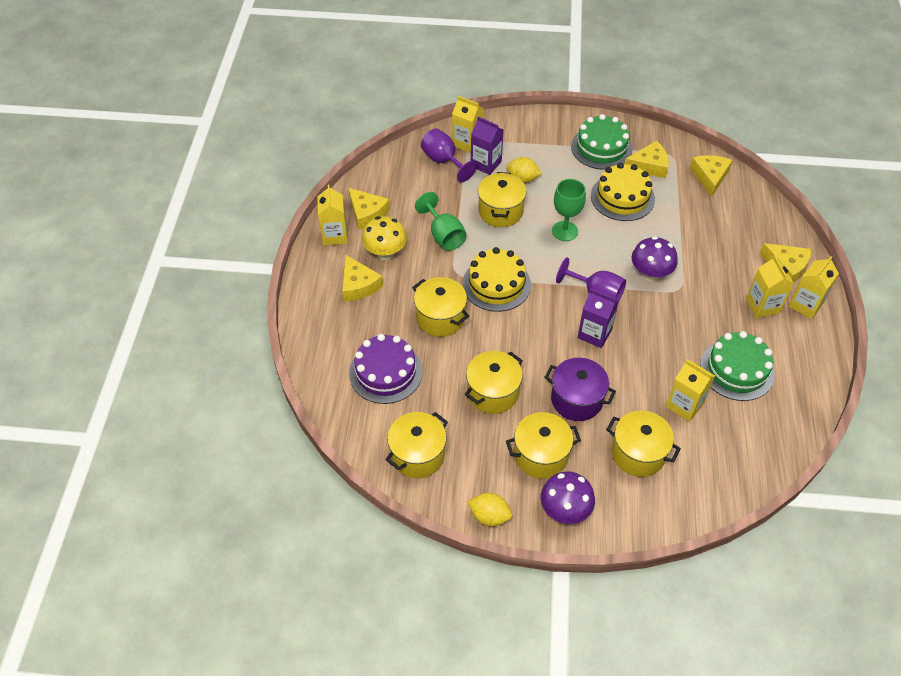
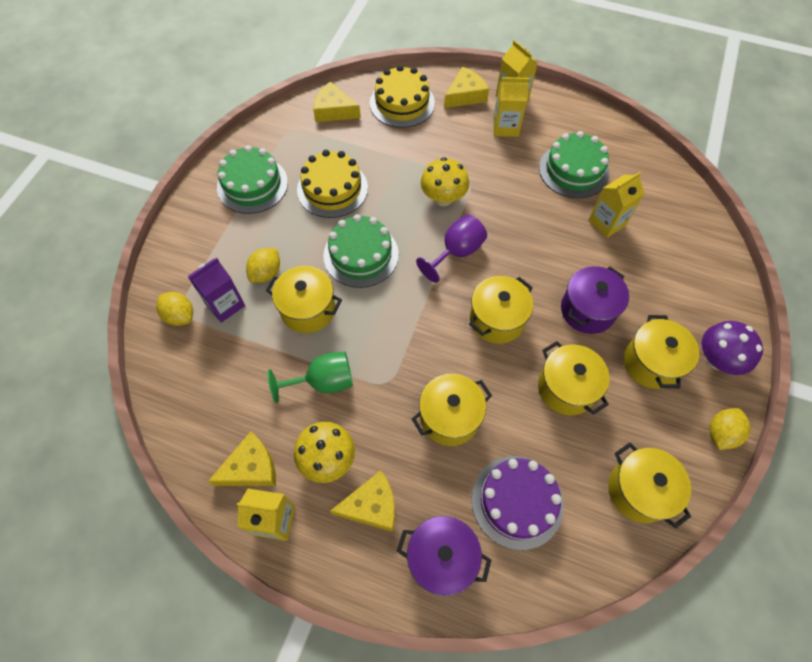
camera: 75 degrees left, 10 degrees up
purple goblet [421,128,477,182] -> none
yellow carton [452,96,484,153] -> yellow lemon [156,292,193,326]
yellow cake [463,247,531,312] -> yellow cake moved to [370,65,435,128]
green goblet [552,179,586,241] -> green cake [323,214,399,288]
purple carton [578,289,619,348] -> none
yellow pot [606,411,681,477] -> yellow pot moved to [469,276,533,344]
yellow cheese [624,141,669,178] -> none
purple mushroom [632,236,678,281] -> yellow mushroom [421,157,469,206]
none -> purple pot [397,516,491,596]

